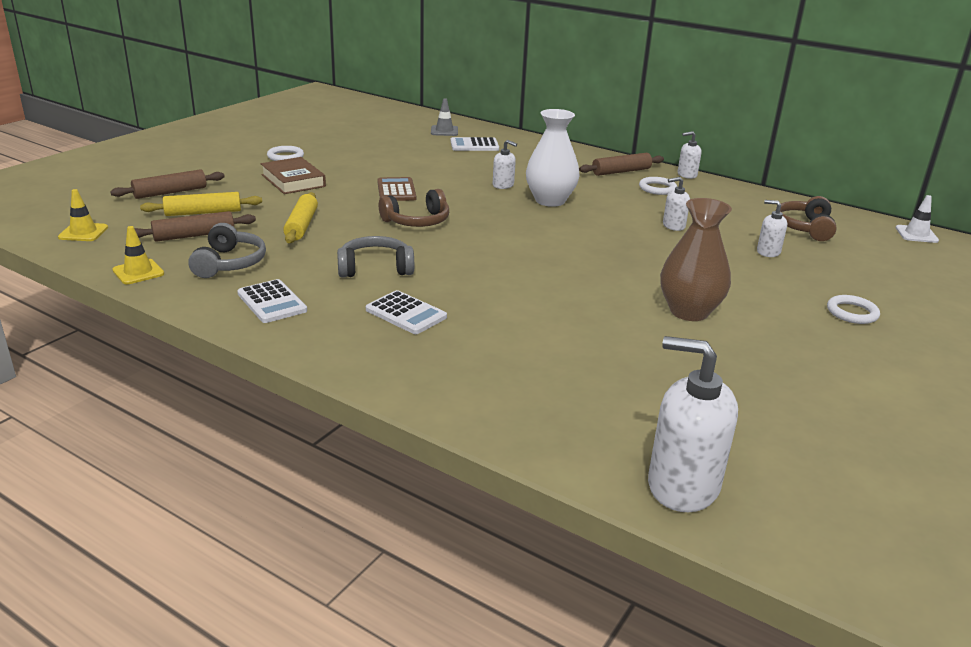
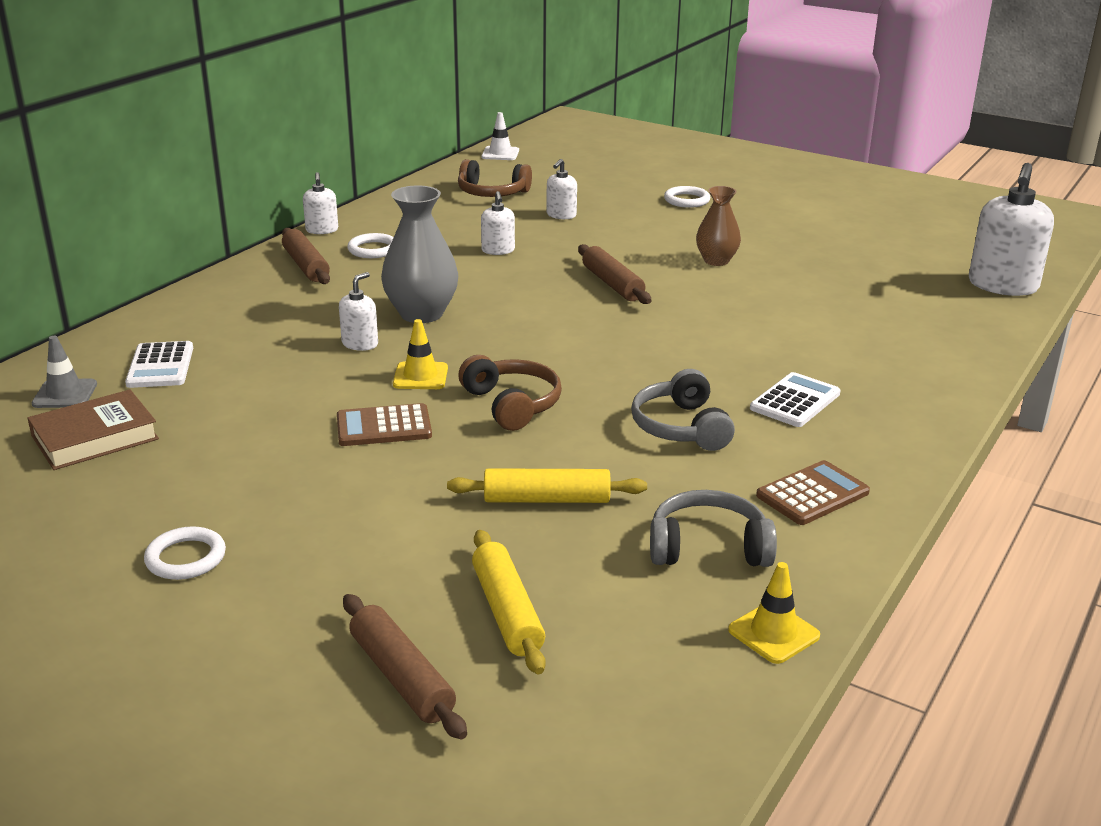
camera: 90 degrees left, 0 degrees up
yellow traffic cone [58,189,108,241] -> yellow traffic cone moved to [393,319,448,389]
brown rolling pin [134,211,256,242] -> brown rolling pin moved to [578,244,651,304]
white calculator [237,279,307,323] -> brown calculator [756,460,870,525]
brown book [261,157,326,194] -> brown book moved to [27,390,159,470]
white vase [526,109,579,207] -> grey vase [381,185,458,323]
brown vase [660,198,732,321] -> brown vase [696,186,741,266], size x0.64

